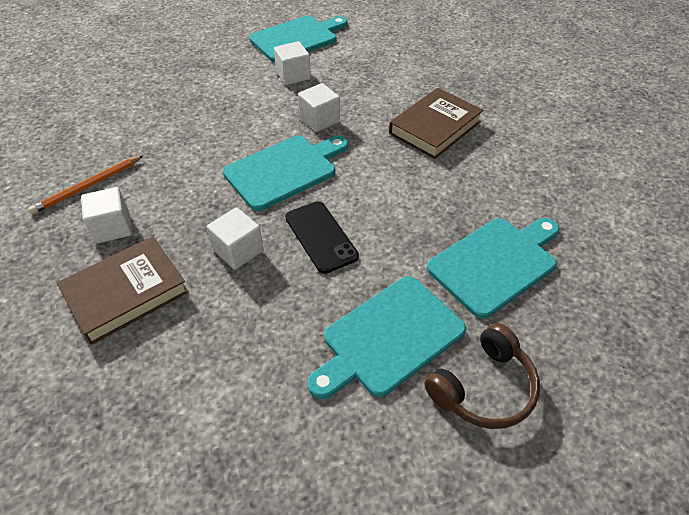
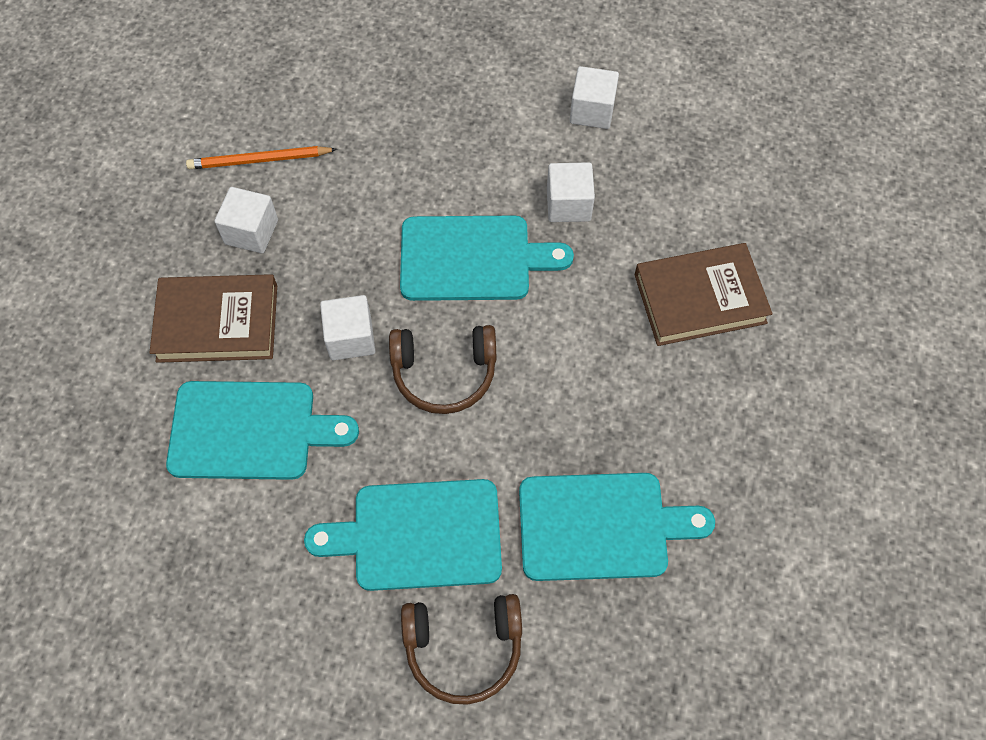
camera: 35 degrees right, 15 degrees up
turquoise cutting board [249,16,347,62] -> turquoise cutting board moved to [166,381,359,480]
black phone [285,201,359,274] -> brown headphones [389,325,496,414]

